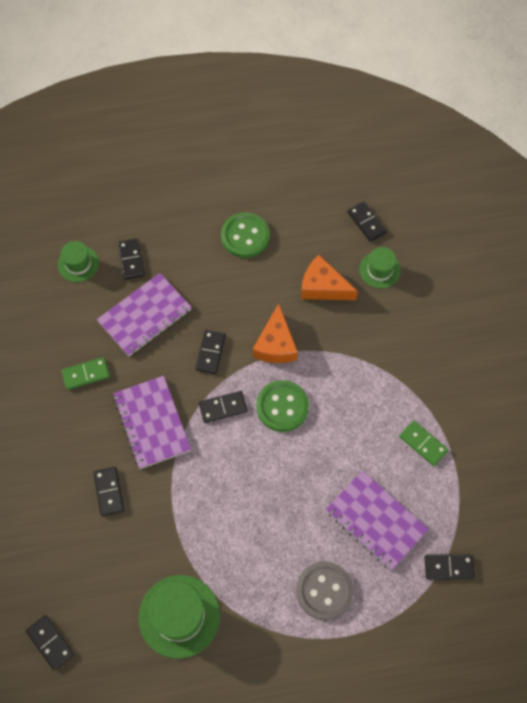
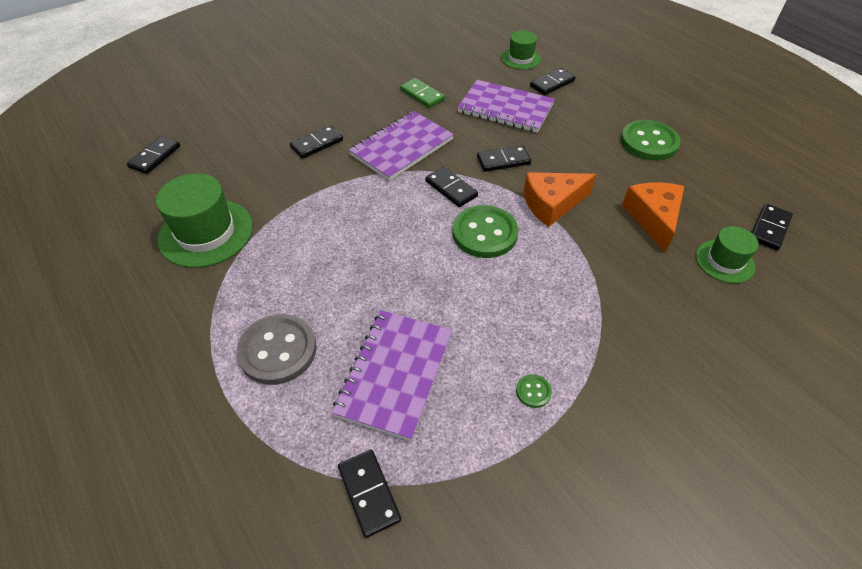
camera: 65 degrees right, 15 degrees down
green domino [399,421,448,466] -> green button [516,374,552,408]

